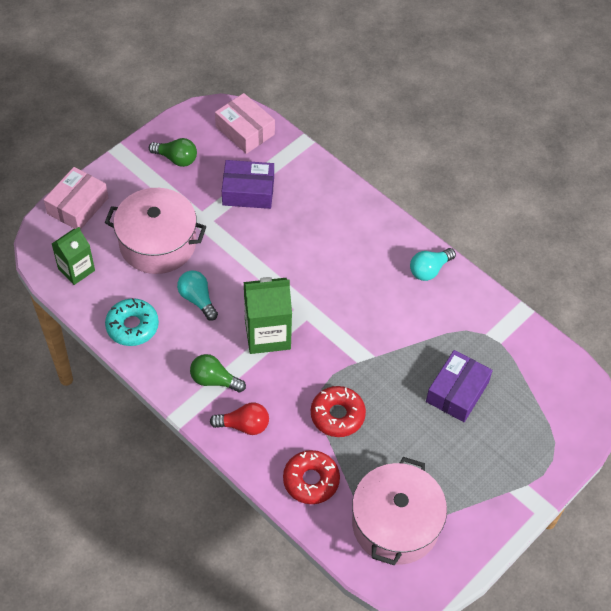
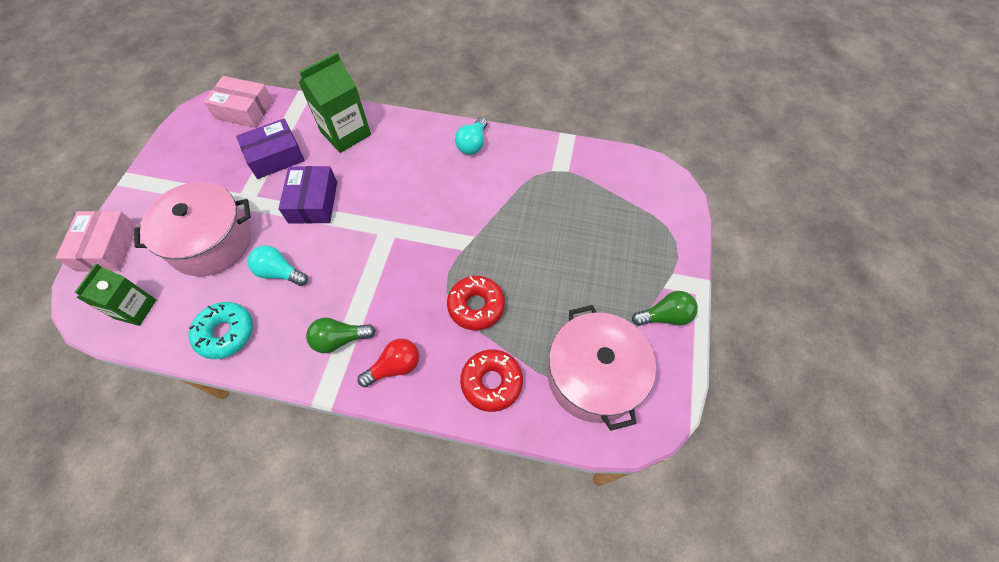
camera: 30 degrees left, 5 degrees up
green light bulb [149,138,197,167] -> green light bulb moved to [632,291,698,326]
green carton [244,277,292,354] -> green carton moved to [299,52,371,153]
purple box [426,350,493,422] -> purple box moved to [279,166,337,224]

